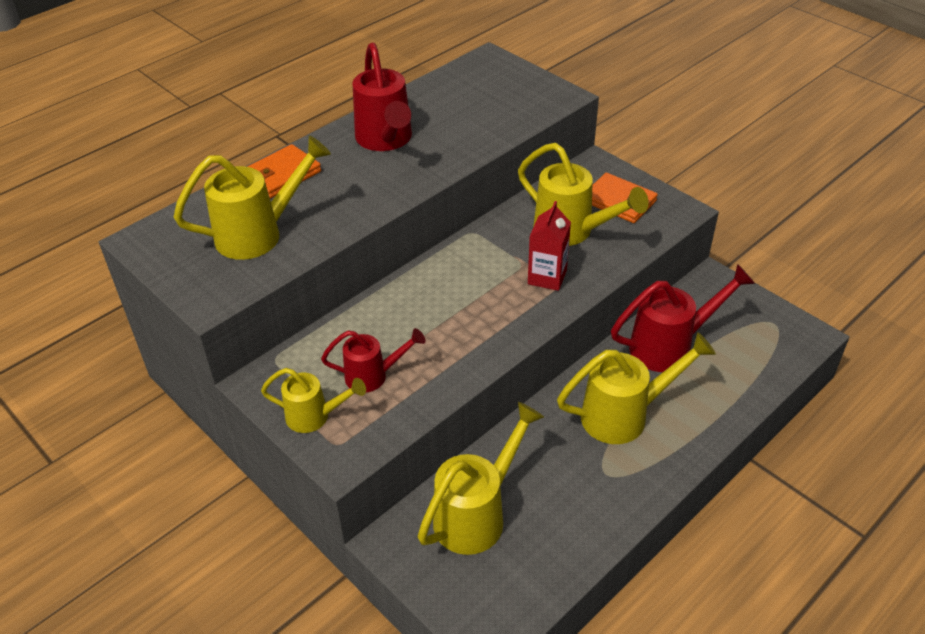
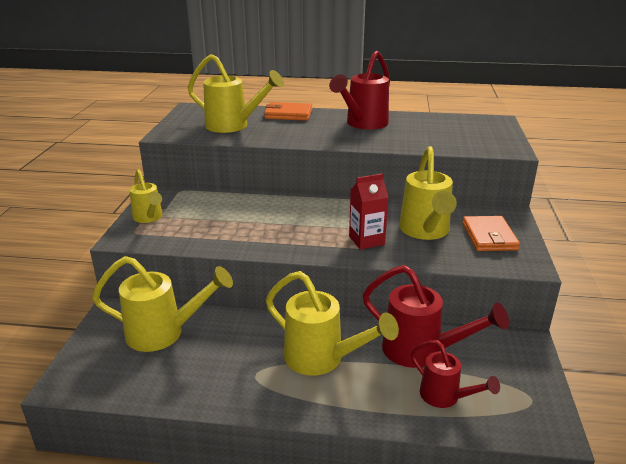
camera: 50 degrees right, 15 degrees down
red watering can [321,328,425,393] -> red watering can moved to [411,340,500,408]

